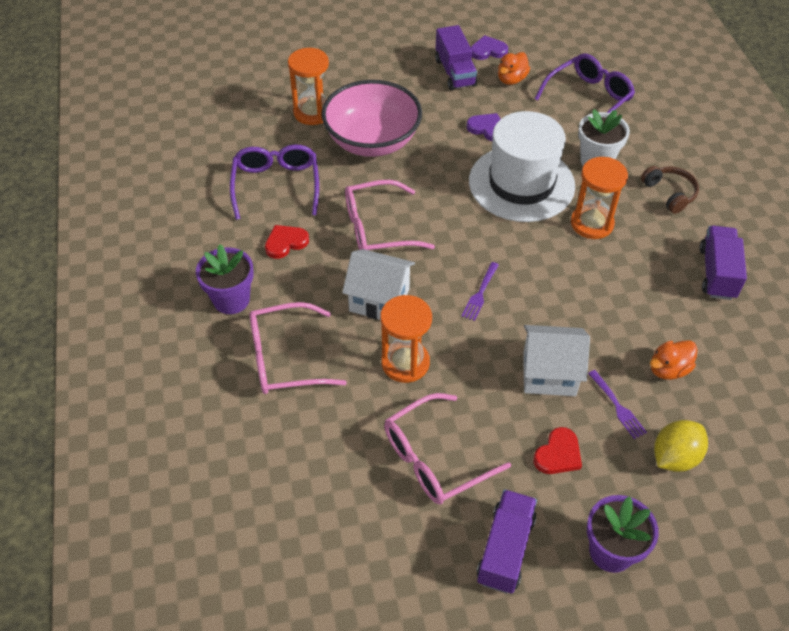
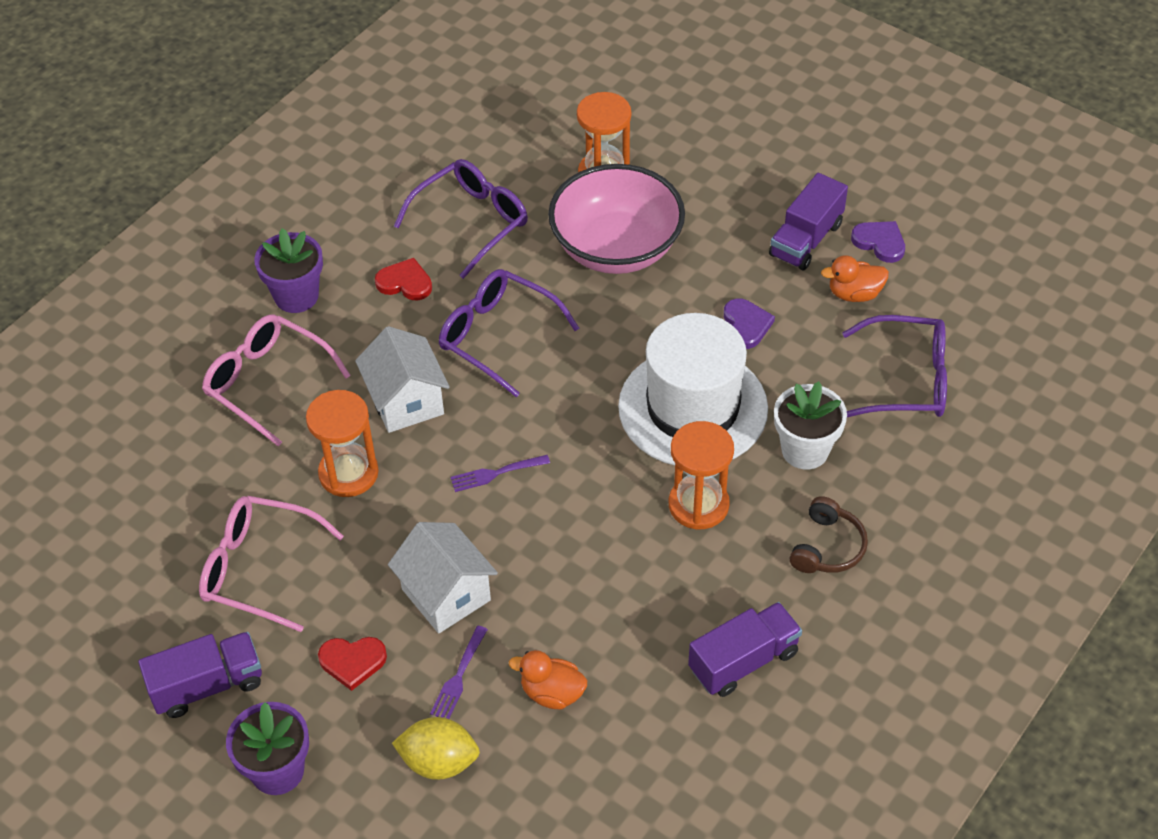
camera: 50 degrees right, 0 degrees up
pink glasses [345,180,435,250] -> purple glasses [439,269,579,397]

